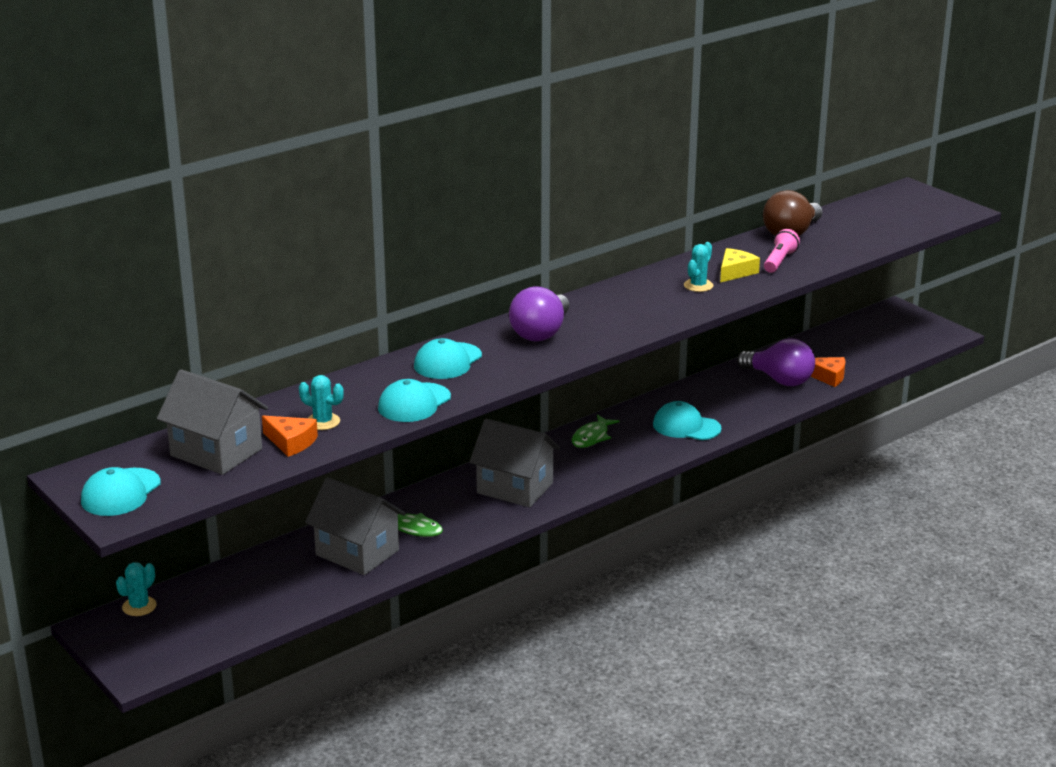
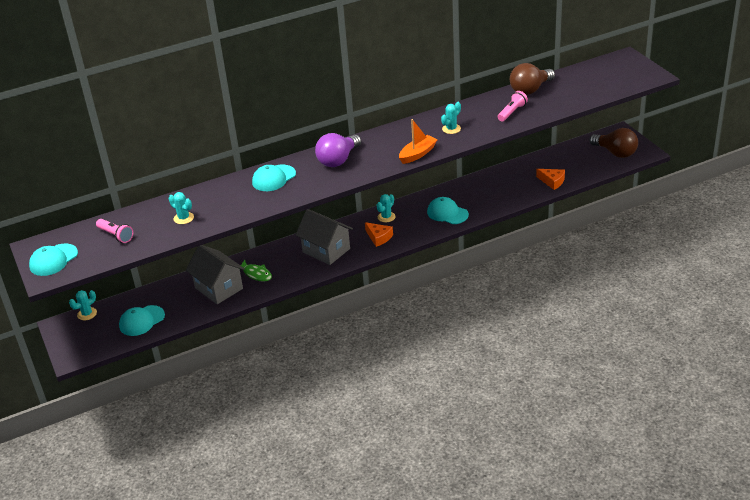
camera: 15 degrees right, 10 degrees up
grey house [157,369,268,475] -> pink flashlight [96,219,133,243]
orange cheese [262,416,318,457] -> orange cheese moved to [365,222,393,247]
turquoise cap [378,379,451,422] -> turquoise cap moved to [119,305,165,336]
green fish [572,414,619,448] -> turquoise cactus [377,194,396,222]
yellow cheese [720,248,760,283] -> none
purple light bulb [737,338,815,386] -> none
none -> orange boat [399,119,438,164]
none -> brown light bulb [589,128,638,158]

